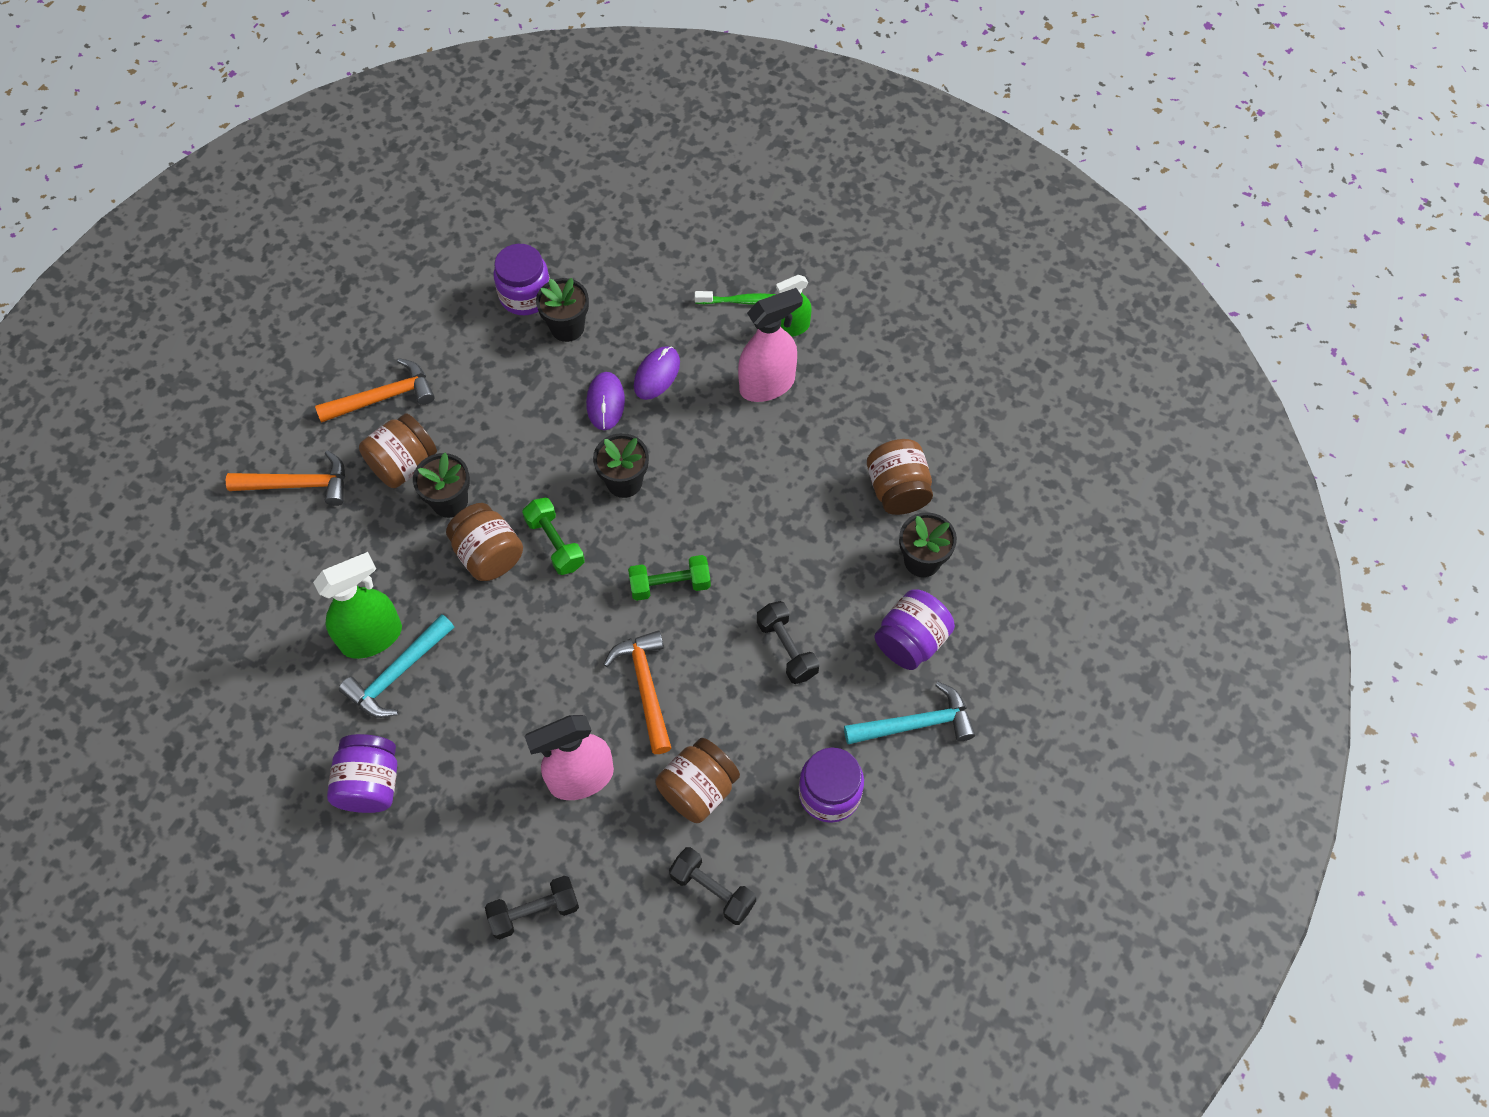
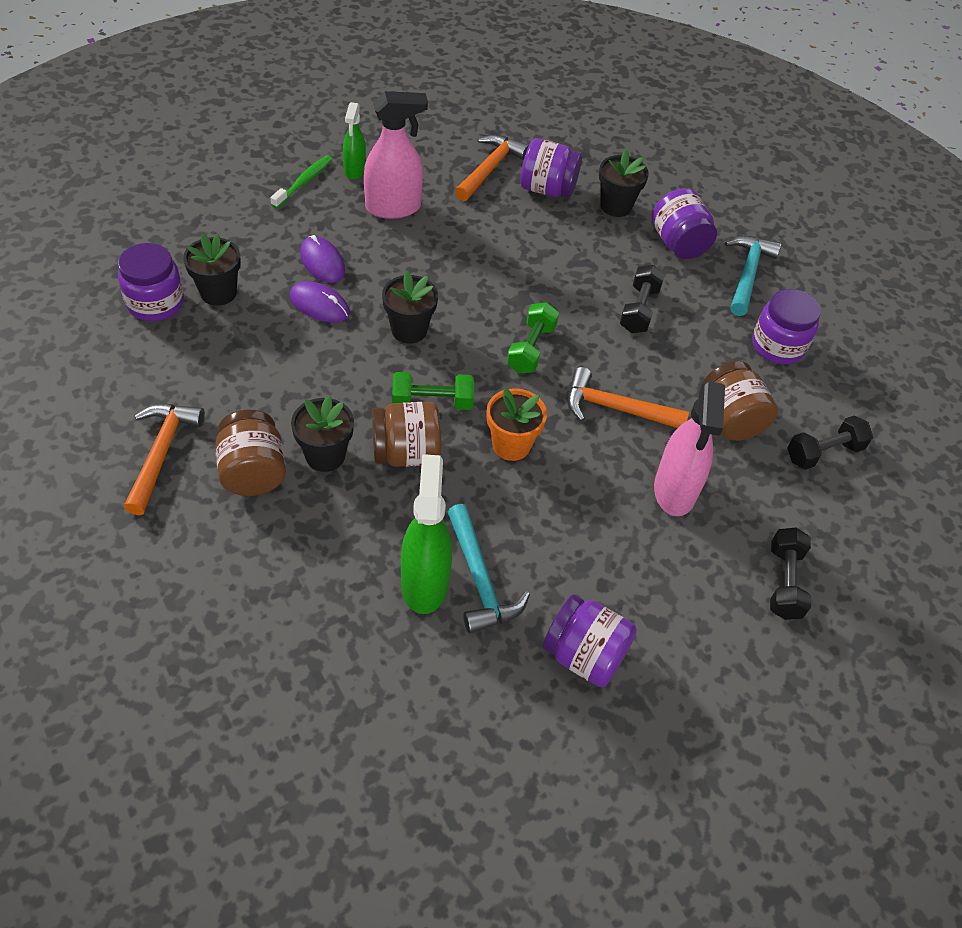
camera: 65 degrees left, 10 degrees down
orange hammer [226,450,345,506] -> orange hammer moved to [455,135,529,201]
pink spray bottle [738,288,803,402] -> pink spray bottle turned 75 degrees clockwise [364,91,428,219]
black dumbbell [757,601,820,684] -> black dumbbell turned 75 degrees counterclockwise [620,265,665,333]
brown jar [867,439,933,515] -> purple jar [520,138,582,198]
none -> orange flower pot [487,388,547,461]

